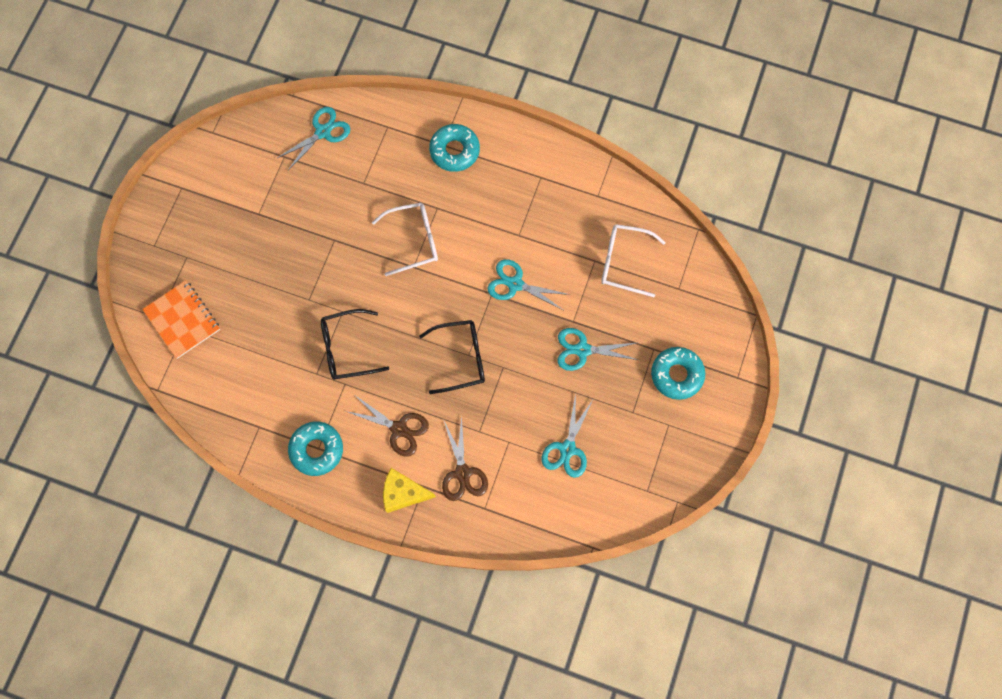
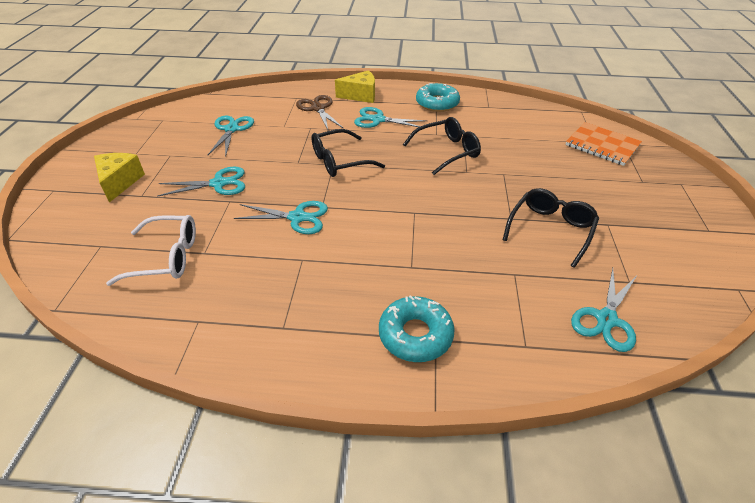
camera: 165 degrees right, 30 degrees down
brown scissors [346,396,429,457] -> turquoise scissors [354,107,428,128]
white glasses [372,203,438,276] -> none
turquoise donut [651,347,705,400] -> yellow cheese [94,153,145,203]
none -> black glasses [503,188,599,268]

